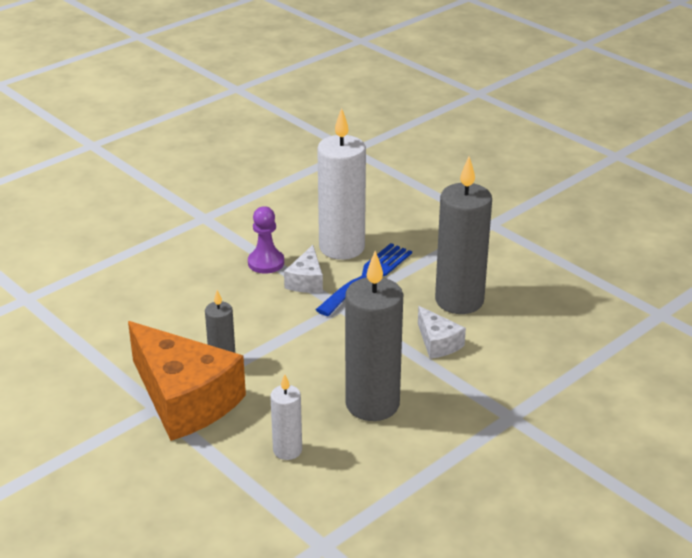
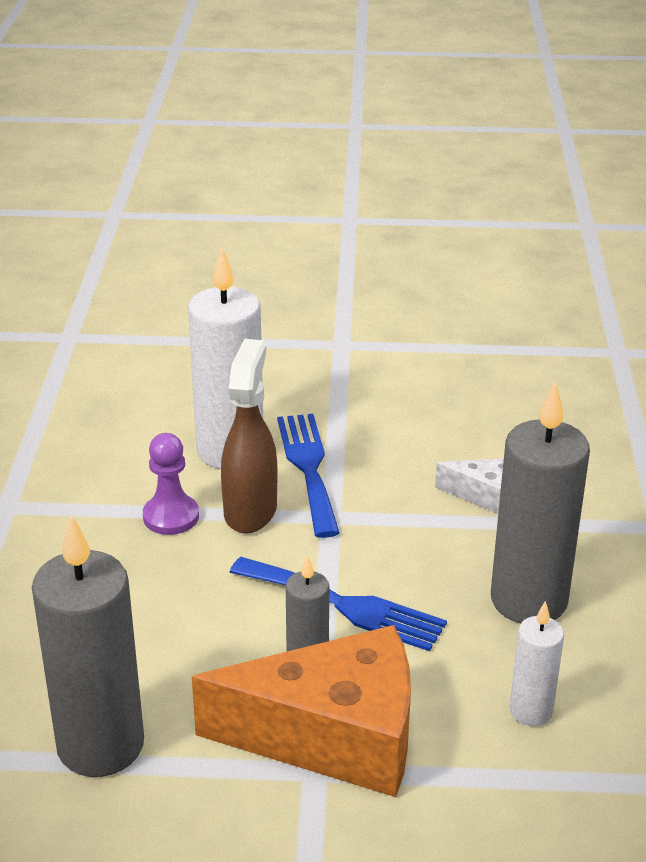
camera: 45 degrees left, 0 degrees up
white cheese [284,245,323,293] -> brown spray bottle [221,339,277,533]
grey candle [435,157,492,314] -> grey candle moved to [32,514,144,777]
none -> blue fork [230,557,447,651]

